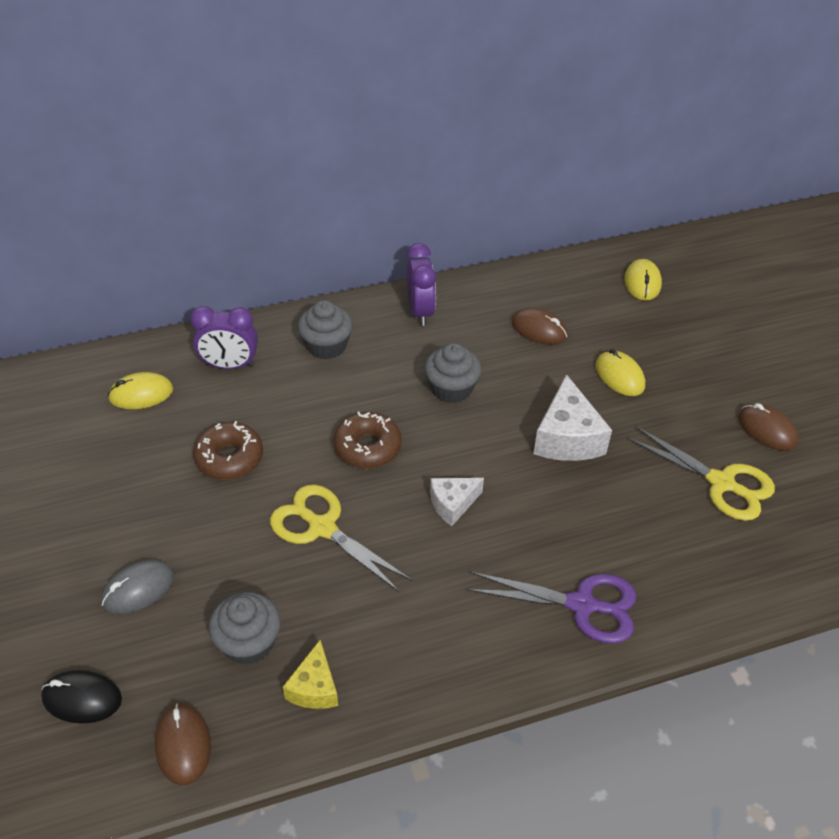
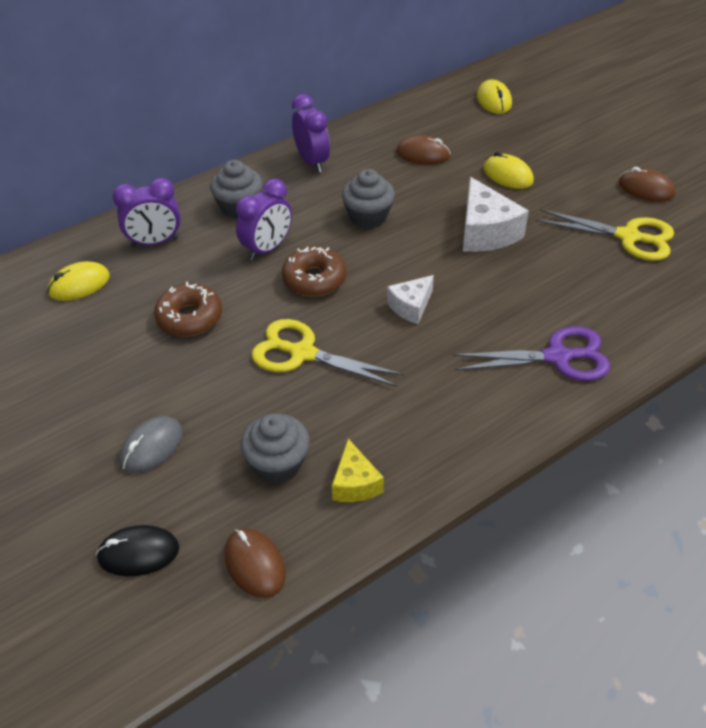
camera: 15 degrees left, 0 degrees up
none -> purple clock [236,178,292,260]

